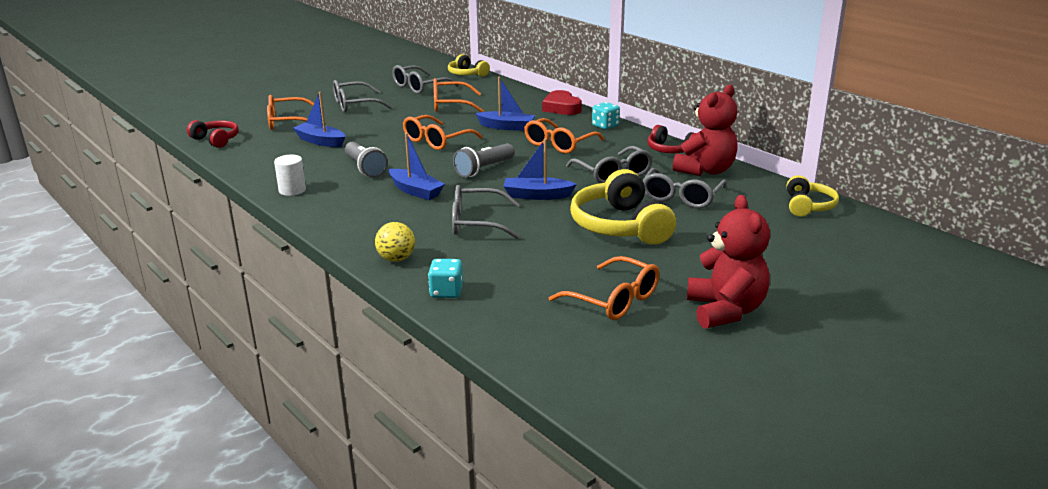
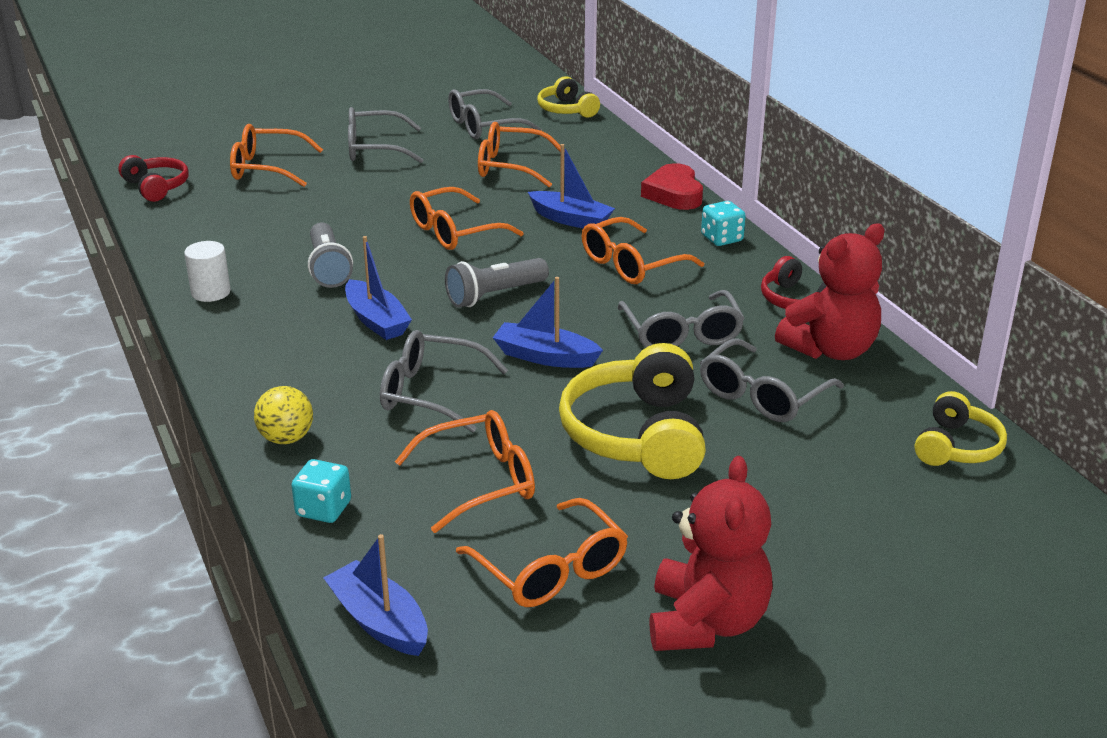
camera: 15 degrees right, 5 degrees up
blue boat [293,92,345,147] -> blue boat moved to [323,534,428,656]
none -> orange glasses [395,410,535,533]

